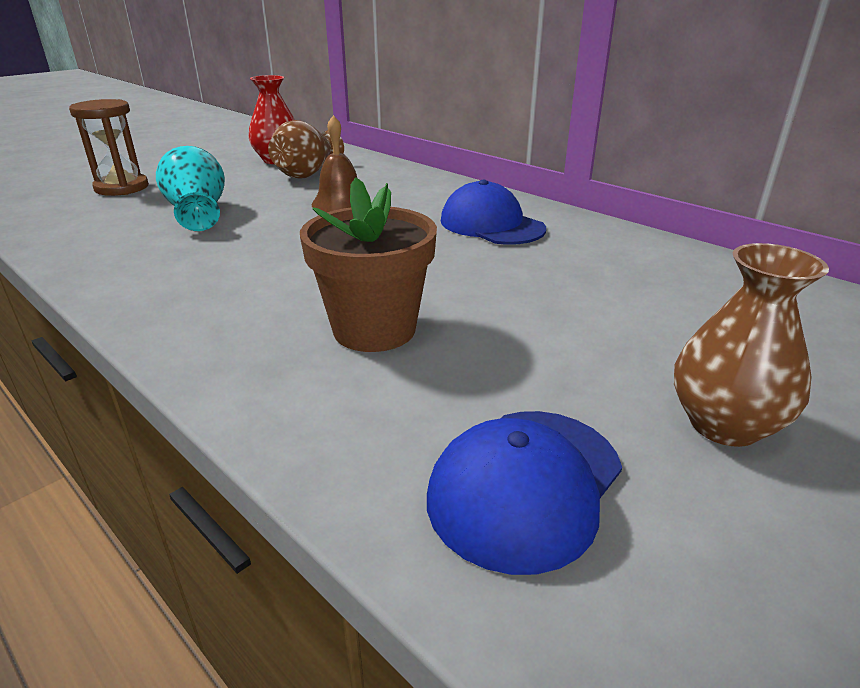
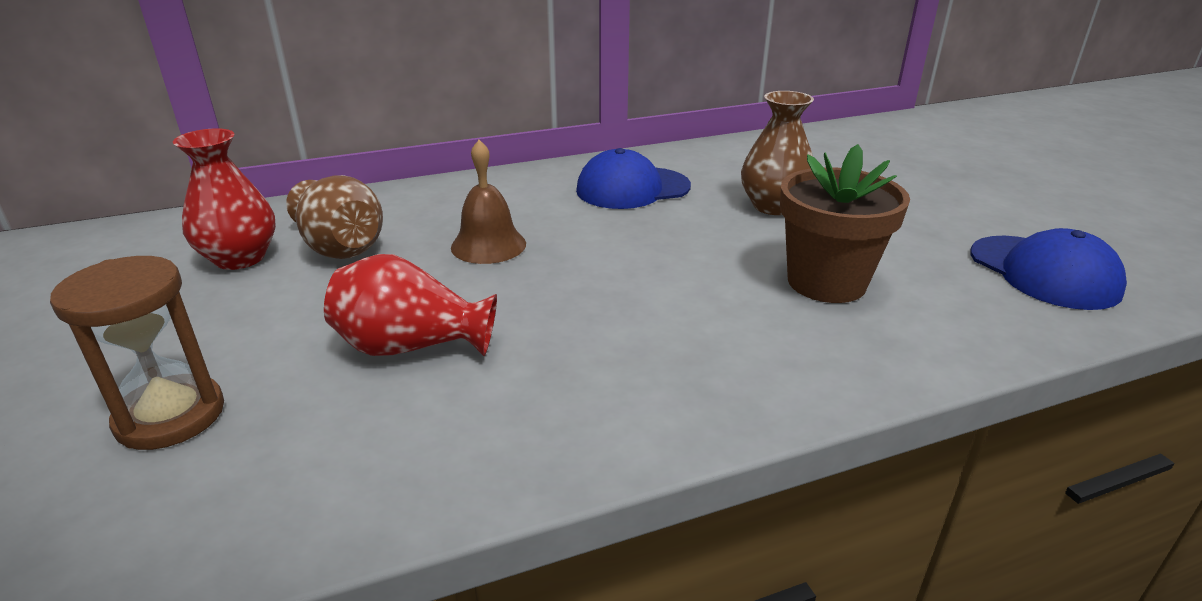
camera: 65 degrees left, 0 degrees up
turquoise vase [156,146,225,231] -> red vase [324,254,497,356]
brown vase [674,243,829,447] -> brown vase moved to [741,91,814,215]

